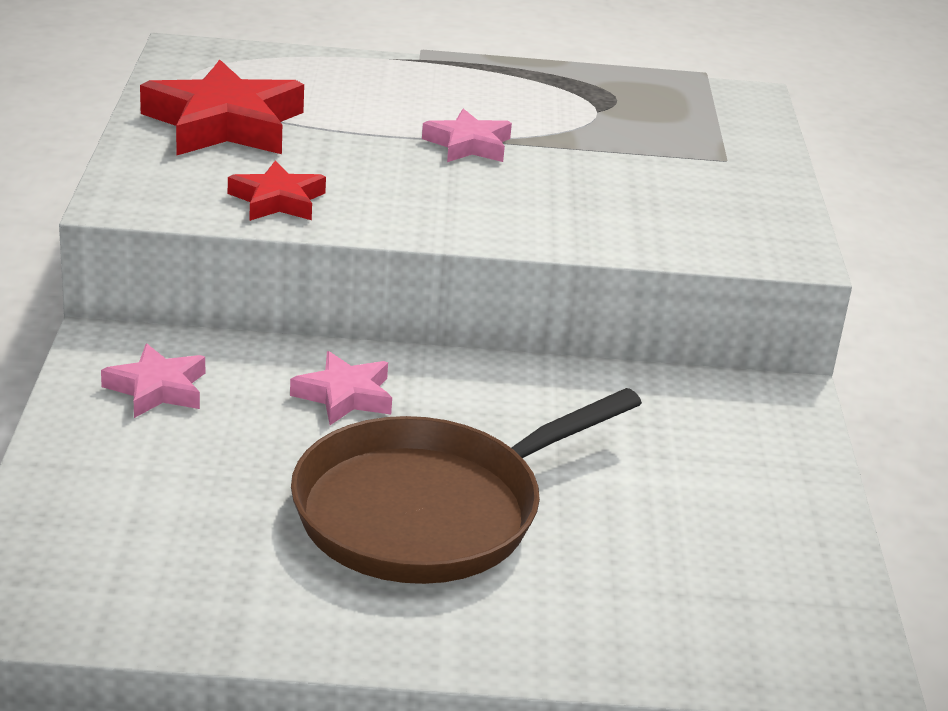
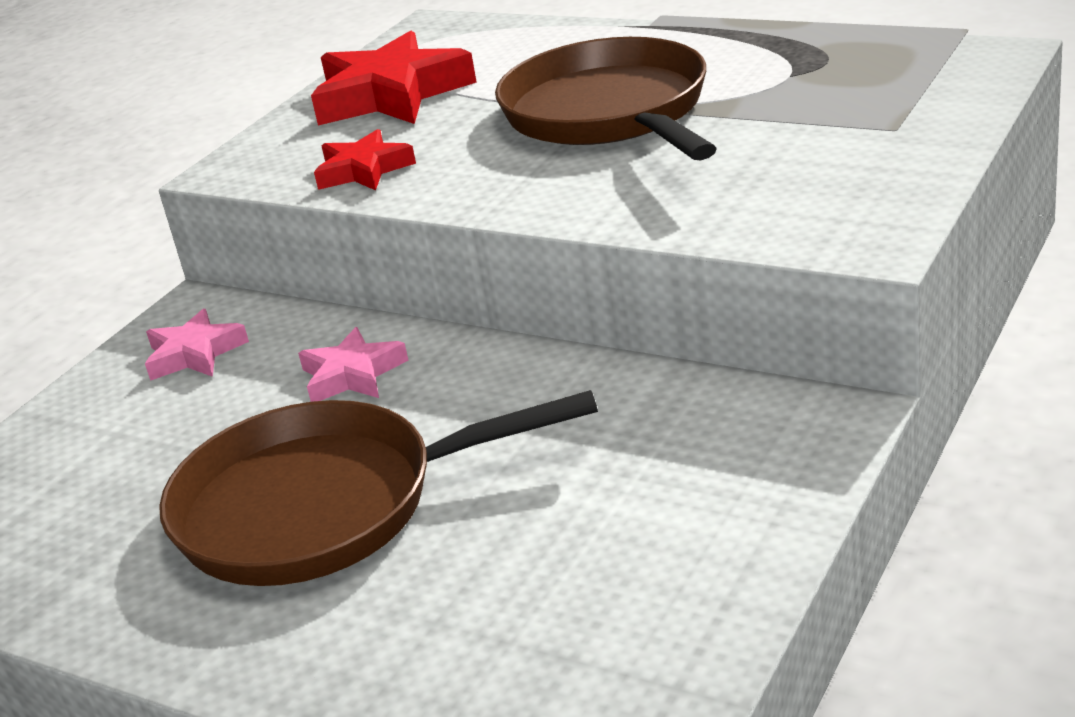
camera: 35 degrees right, 0 degrees up
pink star [422,109,512,162] -> brown pan [495,37,717,161]

